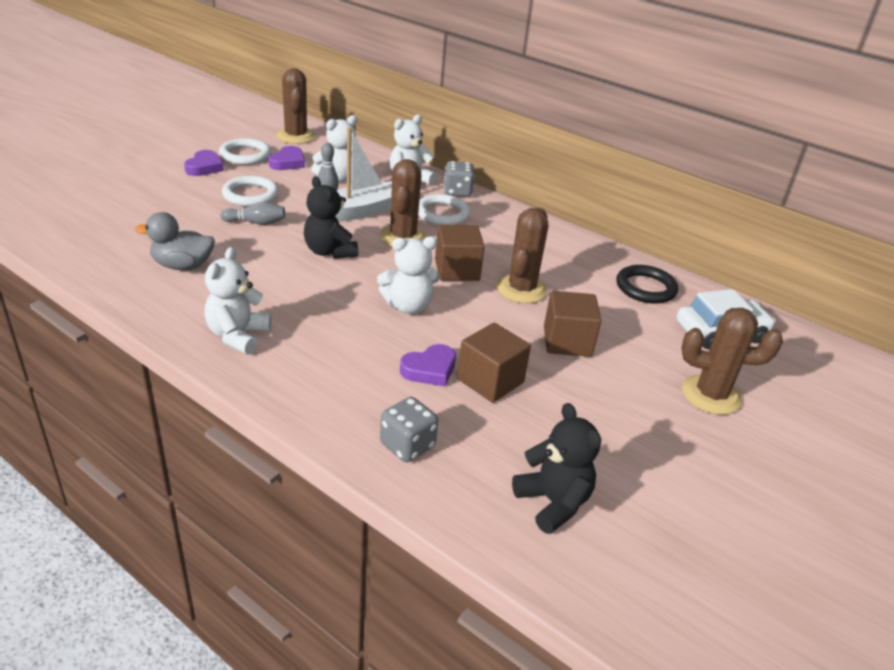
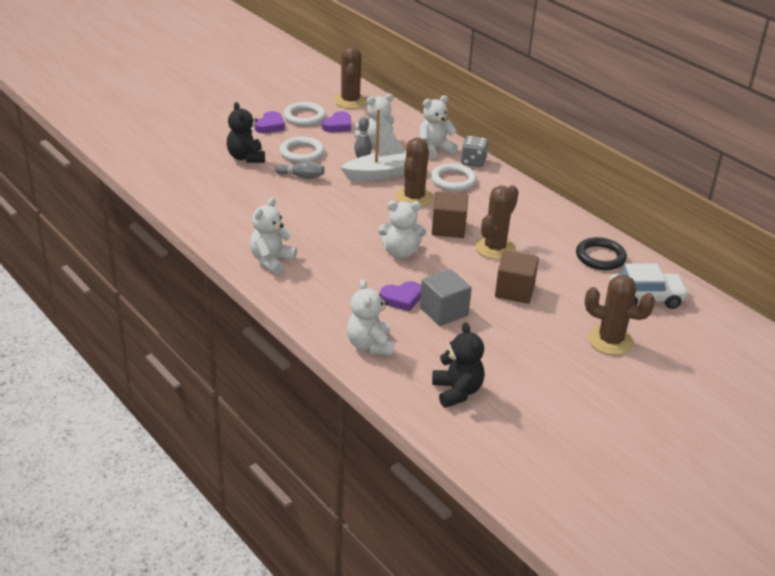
camera: 15 degrees right, 0 degrees up
grey duck [135,212,215,270] -> none
black teddy bear [304,176,358,259] -> black teddy bear moved to [227,102,265,163]
grey dice [380,397,438,462] -> white teddy bear [347,279,394,355]
brown cube [457,323,531,403] -> grey cube [420,269,472,326]

